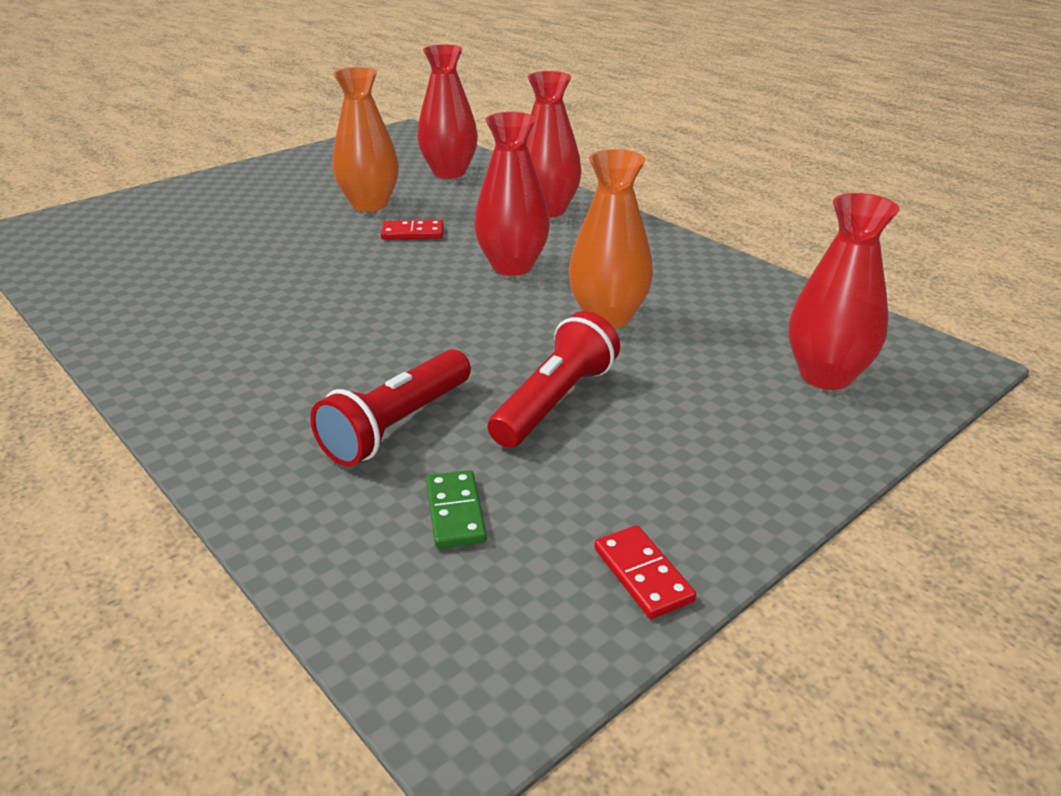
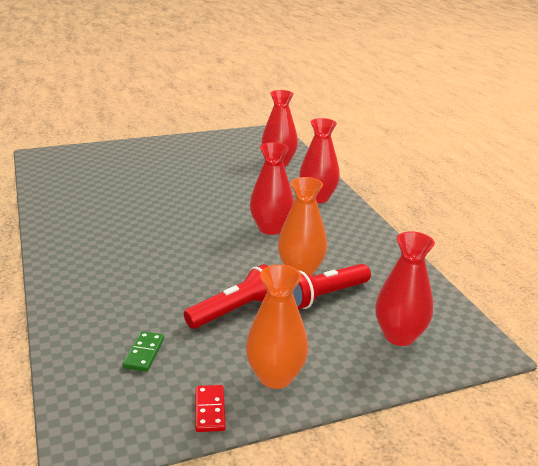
camera: 20 degrees right, 5 degrees down
red flashlight [310,349,471,467] -> red flashlight moved to [293,264,371,309]
orange vase [332,67,399,212] -> orange vase moved to [246,264,308,389]
red domino [381,220,444,240] -> none

